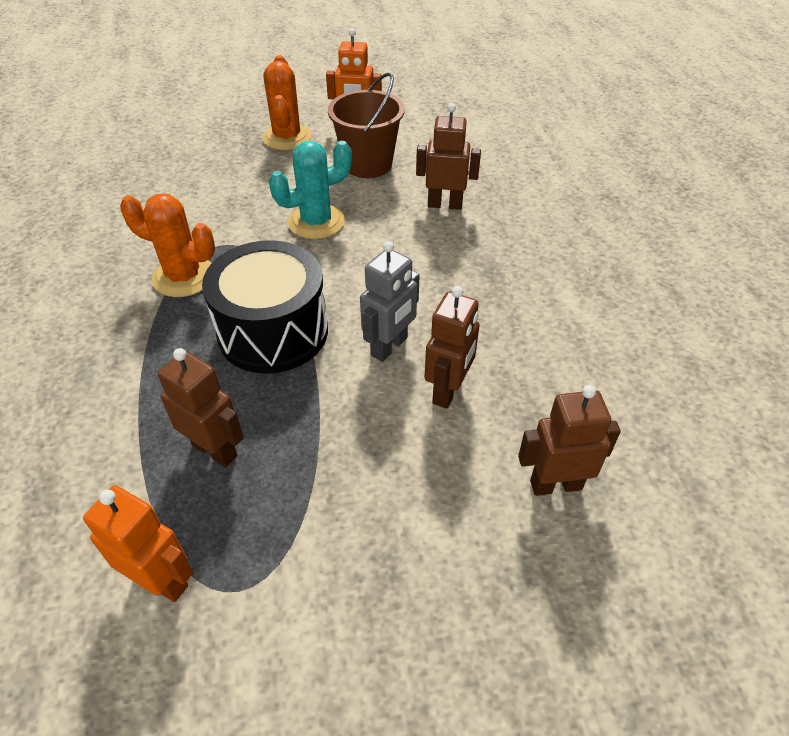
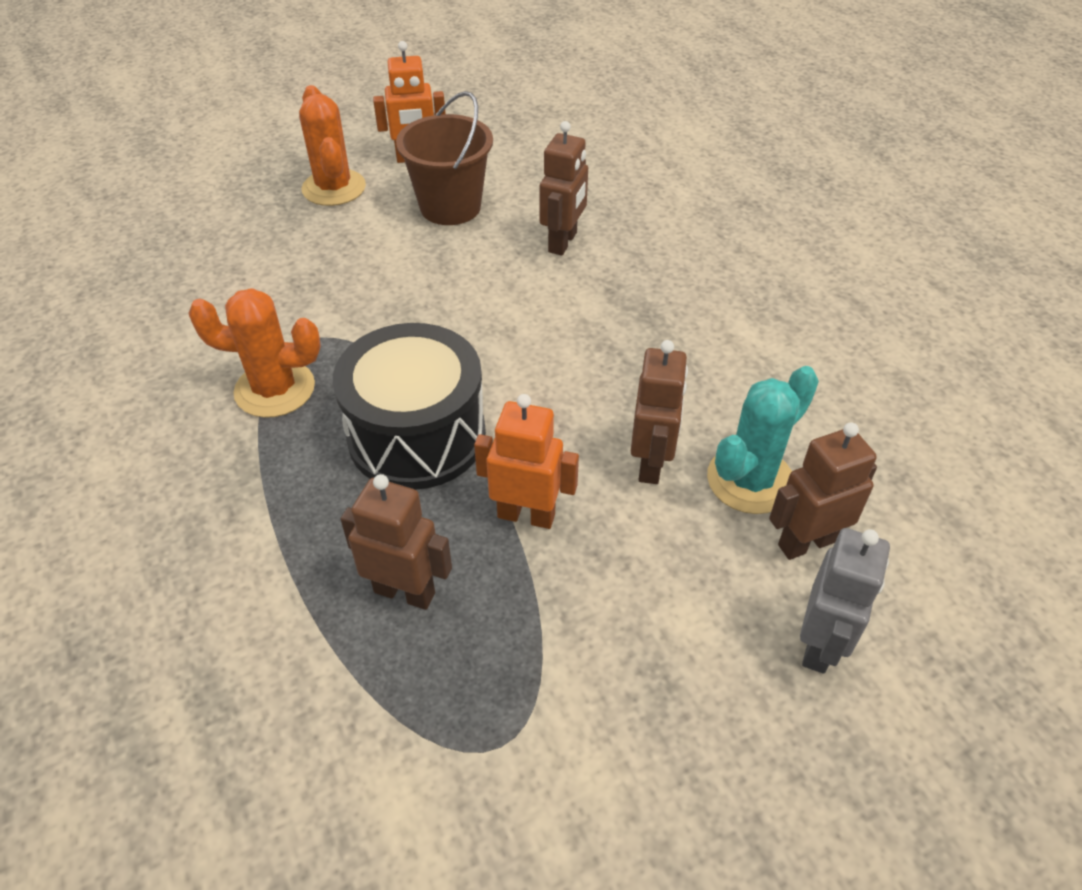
camera: 15 degrees left, 0 degrees up
orange robot [83,485,193,602] -> orange robot moved to [474,394,579,529]
turquoise cactus [269,141,352,239] -> turquoise cactus moved to [707,366,819,514]
grey robot [360,241,420,362] -> grey robot moved to [800,528,890,674]
brown robot [416,103,481,210] -> brown robot turned 120 degrees clockwise [540,121,588,256]

